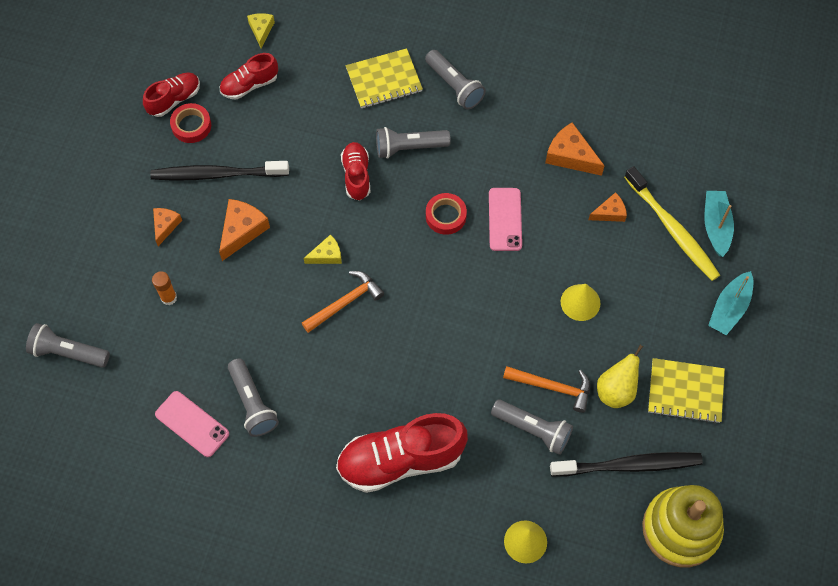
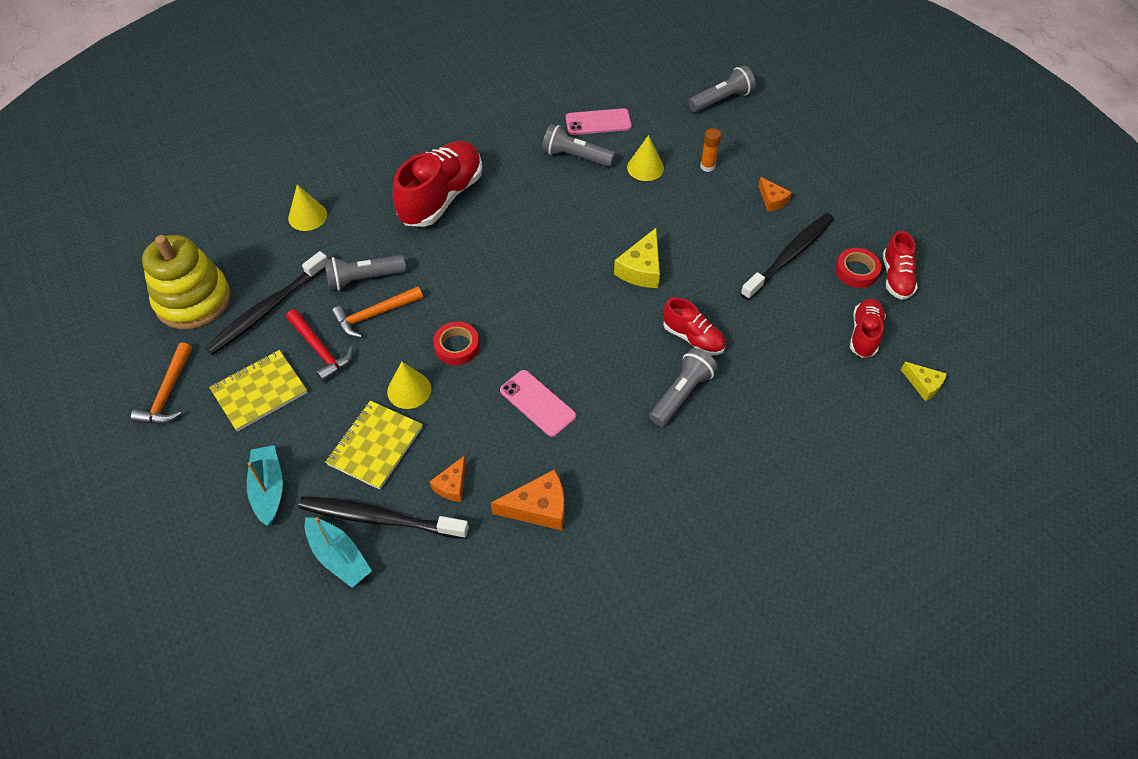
camera: 135 degrees right, 10 degrees down
orange cheese [219,199,270,261] -> none
orange hammer [302,271,384,333] -> orange hammer moved to [131,342,192,424]
yellow cheese [304,234,342,264] -> yellow cheese [614,228,660,288], size x1.61
yellow notebook [346,48,423,108] -> yellow notebook moved to [326,401,423,490]
grey flashlight [425,50,486,109] -> none
red tape [426,193,467,235] -> red tape moved to [433,322,480,365]
yellow pear [597,345,643,408] -> red hammer [286,309,353,382]
yellow toothbrush [624,166,720,281] -> black toothbrush [298,496,469,539]
none -> yellow cone [627,135,664,181]

